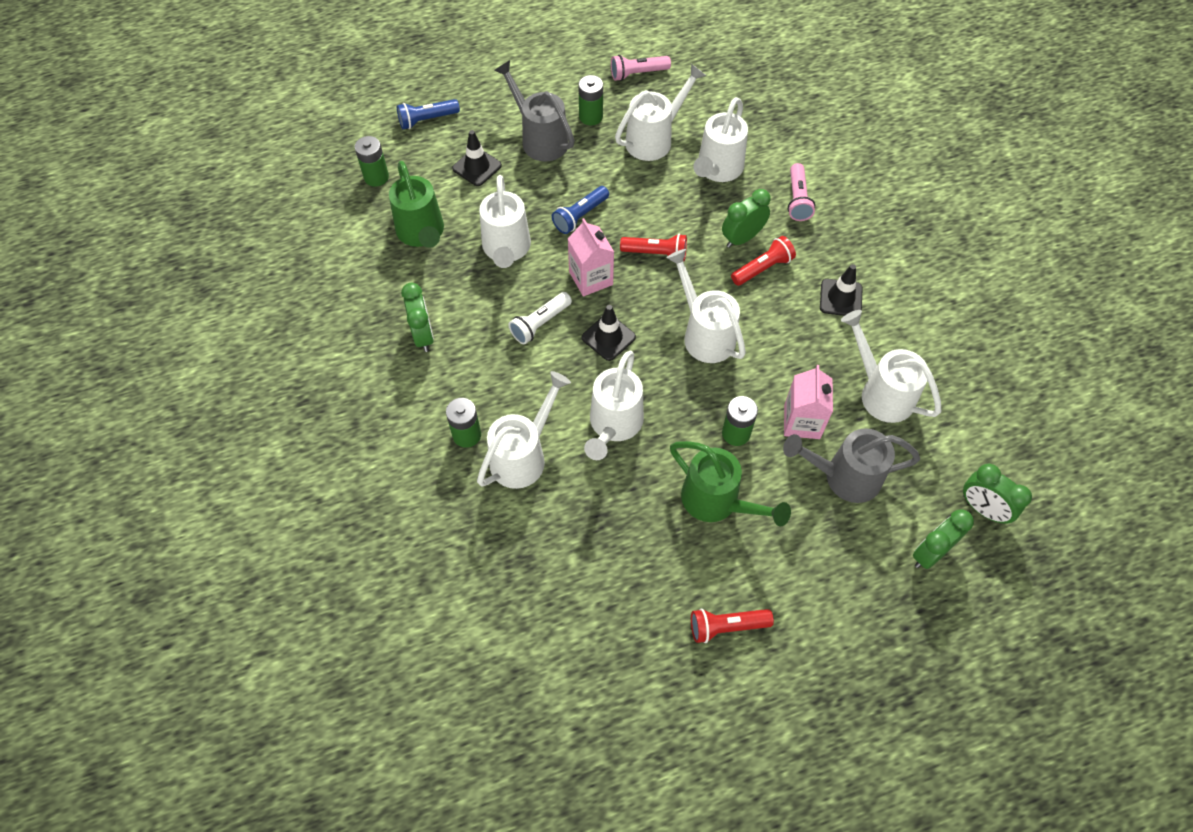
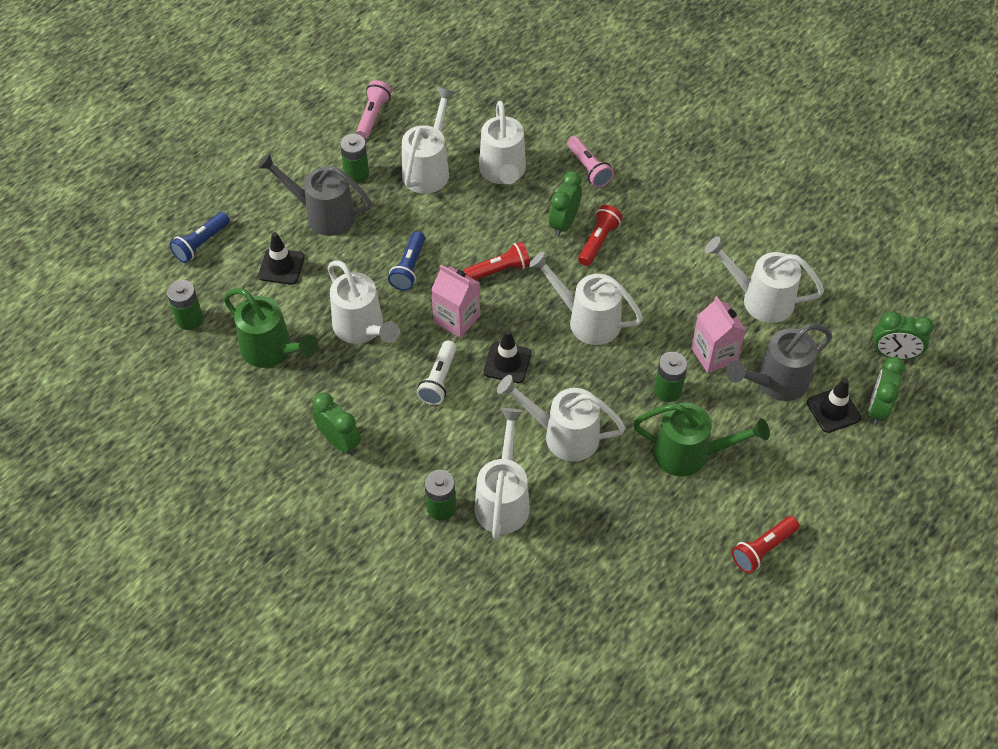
camera: 30 degrees left, 5 degrees down
white watering can [584,351,644,460] -> white watering can turned 120 degrees clockwise [497,375,626,461]
pink flashlight [611,55,671,81] -> pink flashlight turned 150 degrees clockwise [356,80,392,139]
black traffic cone [820,264,863,316] -> black traffic cone moved to [807,378,861,433]

